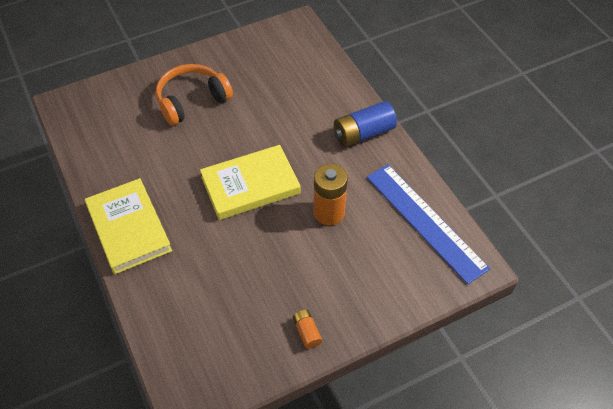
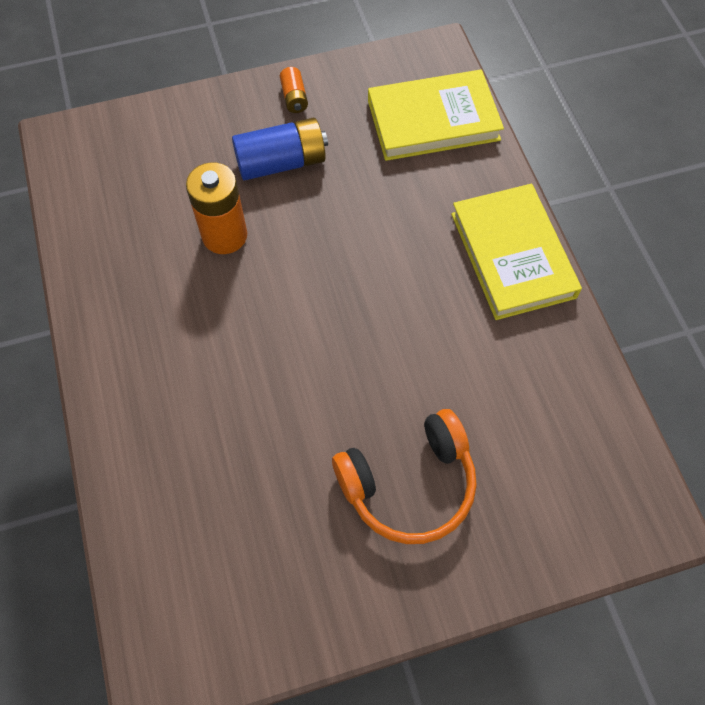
camera: 170 degrees left, 10 degrees up
yellow book [200,145,301,220] -> yellow book moved to [368,70,504,161]
blue battery [334,101,397,147] -> blue battery moved to [232,118,328,180]
blue ruler [367,164,490,285] -> none

